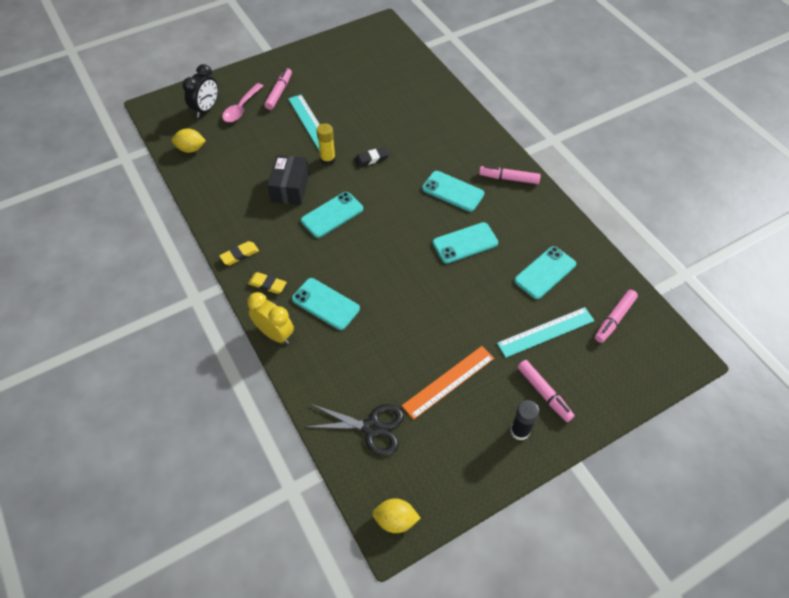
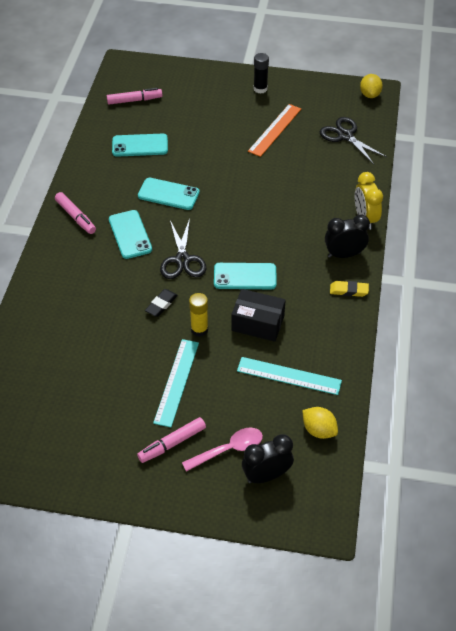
camera: 140 degrees left, 5 degrees down
yellow eraser [248,272,287,294] -> black clock [325,214,370,258]
black box [267,155,309,205] -> black box turned 60 degrees clockwise [231,289,286,342]
turquoise phone [292,278,360,330] -> none
black eraser [354,147,389,167] -> black eraser turned 75 degrees counterclockwise [145,289,178,317]
yellow lemon [372,498,421,533] -> yellow lemon turned 45 degrees clockwise [360,74,383,98]
orange ruler [402,346,494,420] -> orange ruler turned 60 degrees counterclockwise [248,104,301,157]
turquoise ruler [497,307,595,358] -> turquoise ruler moved to [237,357,342,395]
pink marker [517,360,575,422] -> none
none -> black scissors [160,218,206,279]

